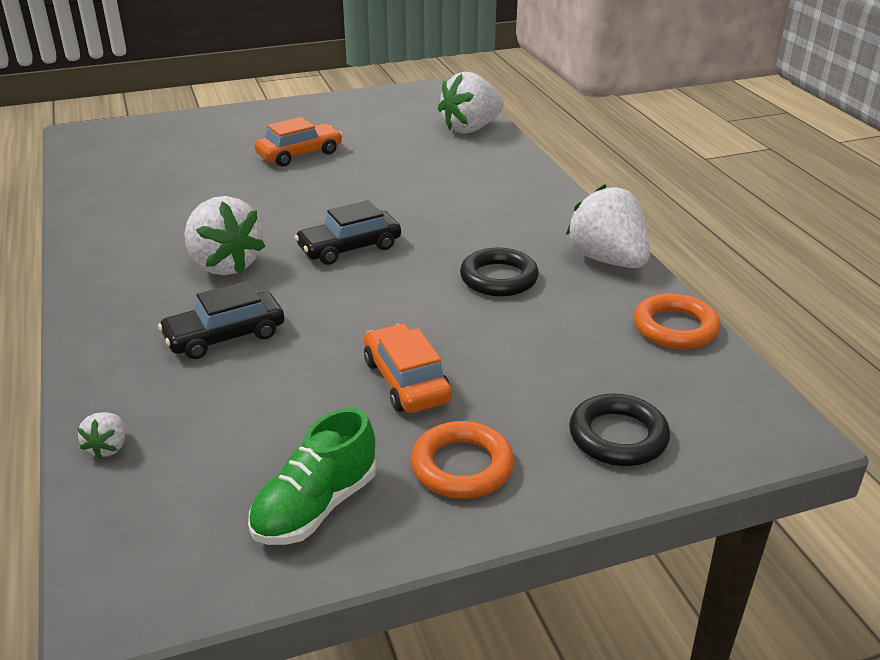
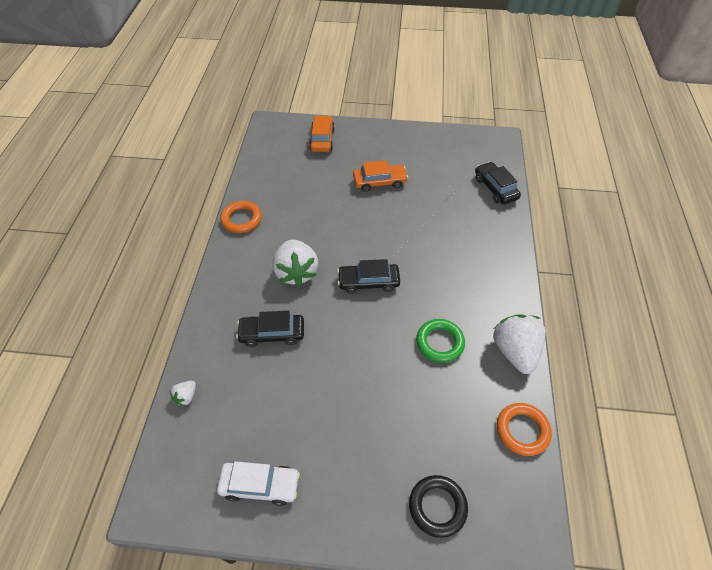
camera: 25 degrees right, 20 degrees up
green shoe [248,408,376,545] -> white car [217,461,300,506]
orange car [364,324,452,413] -> orange car moved to [309,116,335,152]
orange ring [411,421,514,499] -> orange ring moved to [220,201,262,233]
white strawberry [438,72,504,133] -> black car [475,162,521,204]
black ring [460,247,539,297] -> green ring [416,319,465,363]

